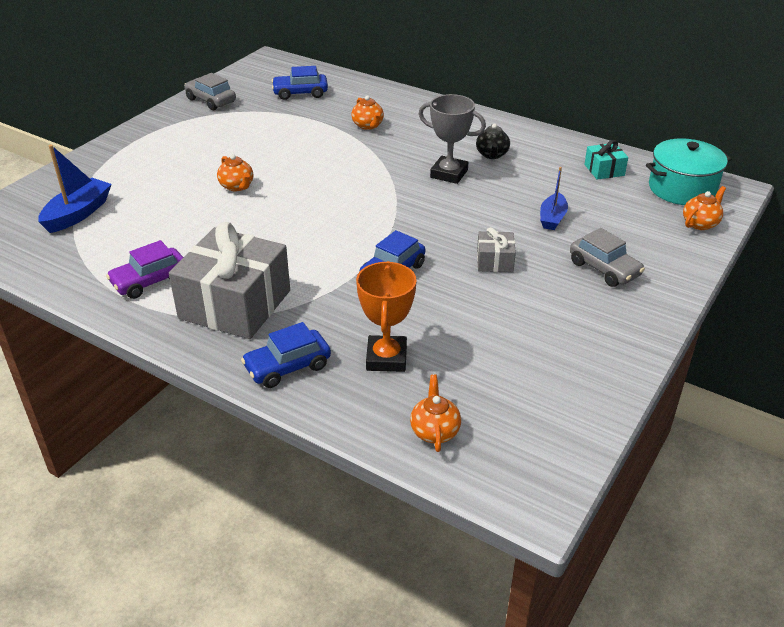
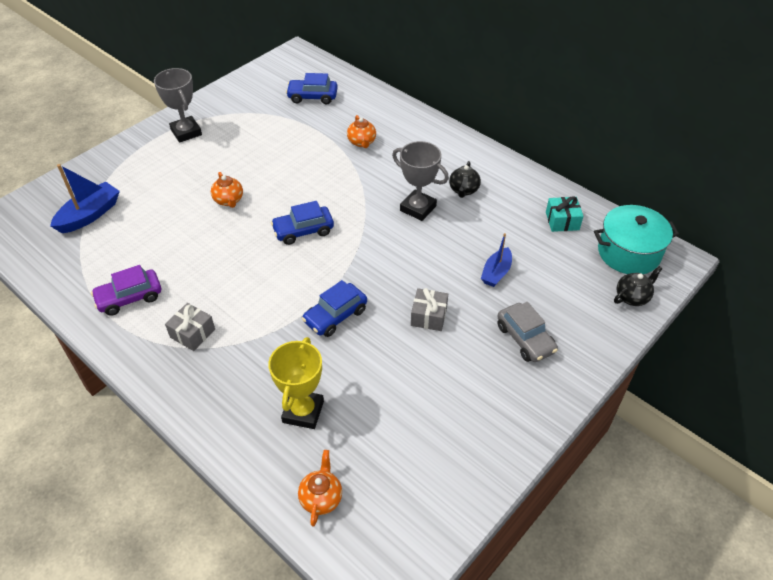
camera: 10 degrees right, 10 degrees up
grey gift [169,222,290,339] -> grey gift [165,303,215,351], size x0.45
grey car [184,73,236,110] -> none
blue car [241,322,331,388] -> blue car moved to [271,201,334,245]
orange trophy [356,261,417,372] -> yellow trophy [268,337,324,429]
orange teapot [683,186,726,230] -> black teapot [614,266,662,306]
none -> grey trophy [154,68,202,143]

